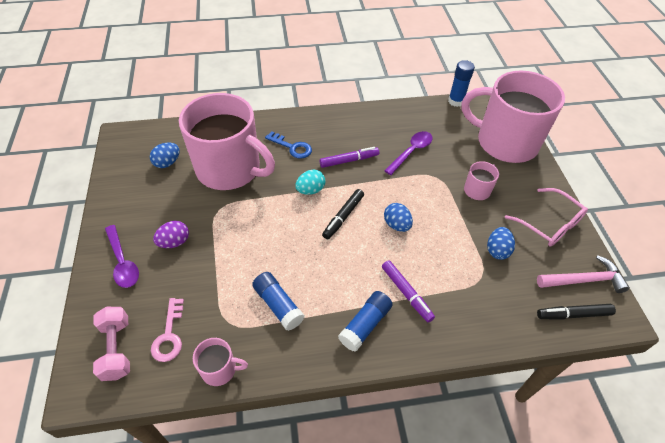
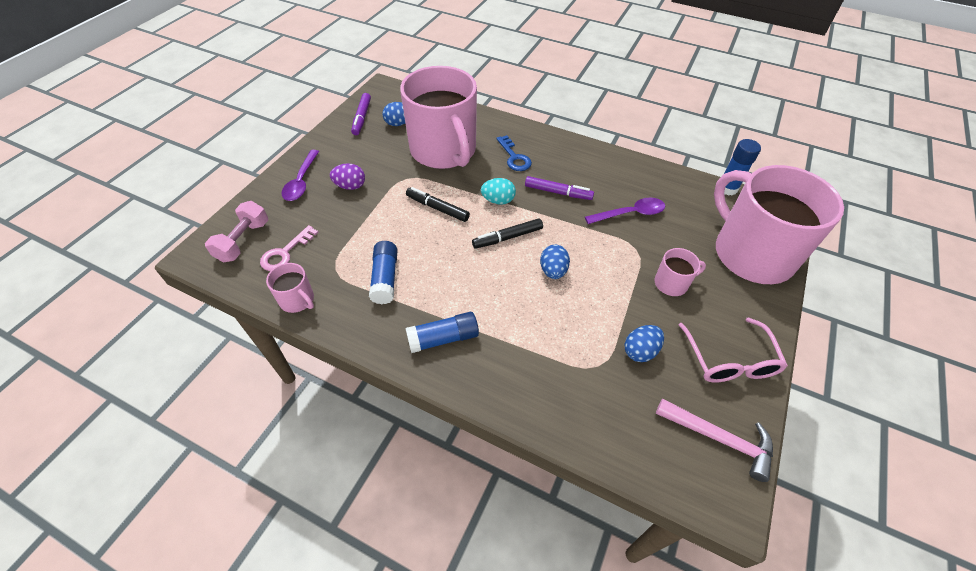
camera: 35 degrees right, 0 degrees up
purple marker [382,260,435,322] -> purple marker moved to [351,93,371,135]
black marker [537,304,616,319] -> black marker moved to [406,187,470,222]

